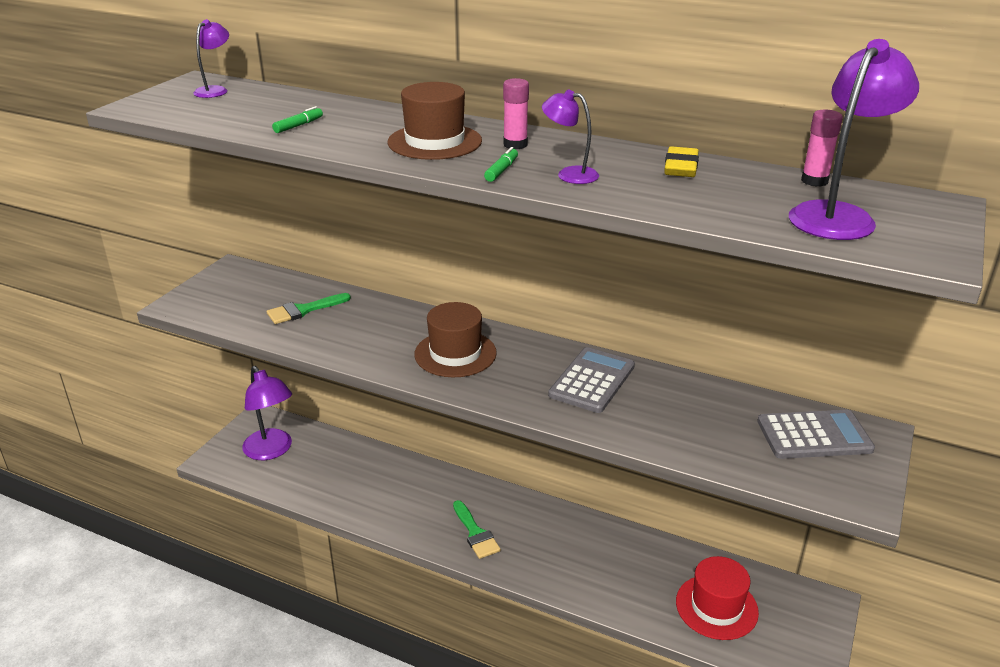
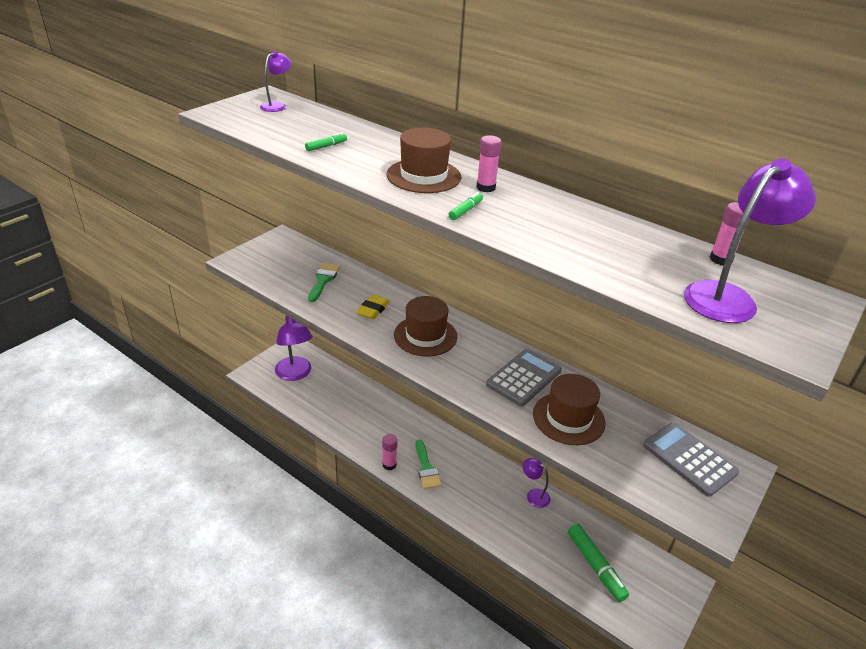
camera: 10 degrees right, 5 degrees up
green brush [267,293,351,324] -> green brush turned 120 degrees clockwise [308,263,340,302]
purple lamp [542,90,599,184] -> purple lamp moved to [522,458,550,508]
yellow eraser [664,146,699,177] -> yellow eraser moved to [356,294,390,319]
red hat [676,556,759,640] -> green marker [568,524,629,602]
grey calculator [757,410,875,459] -> grey calculator turned 135 degrees counterclockwise [643,422,739,497]
none -> pink glue stick [382,434,398,470]
none -> brown hat [533,374,605,445]

